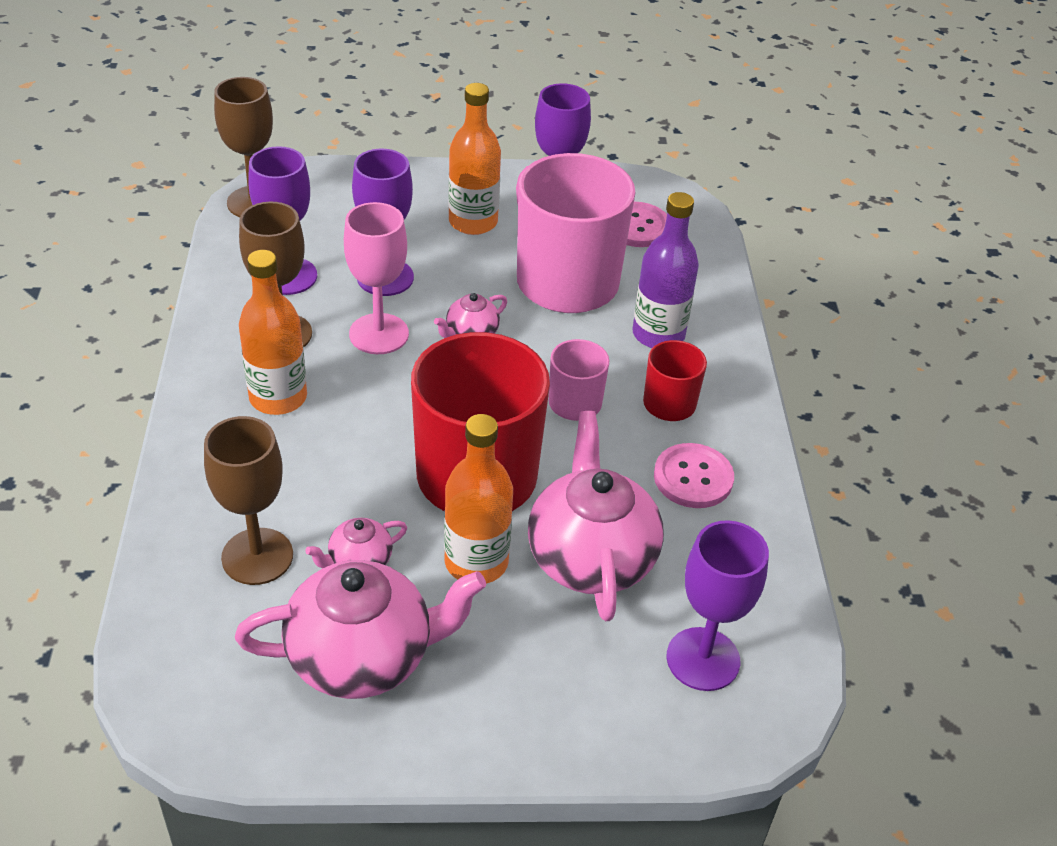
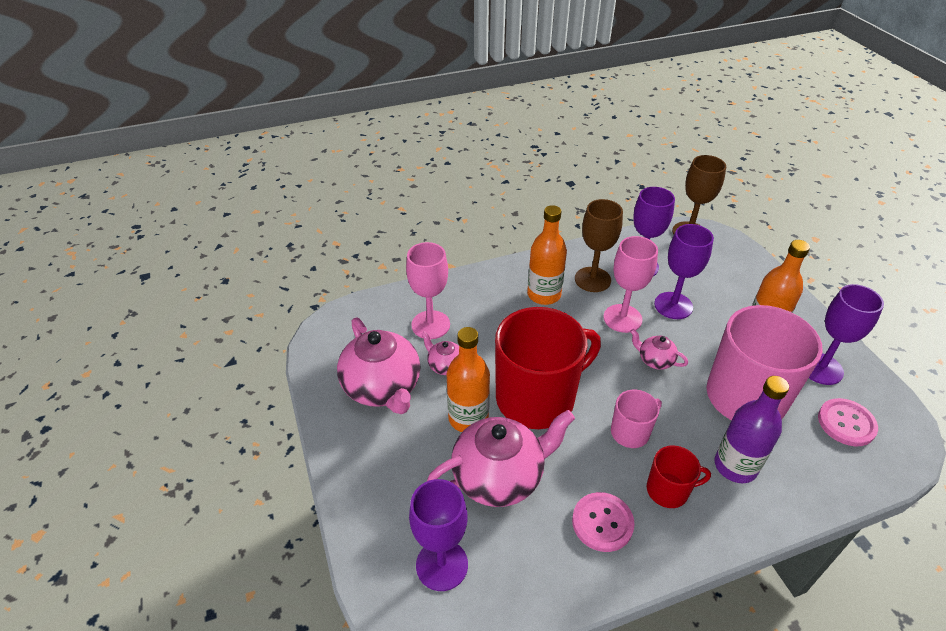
camera: 75 degrees right, 0 degrees up
brown goblet [204,416,293,585] -> pink goblet [406,242,450,339]

